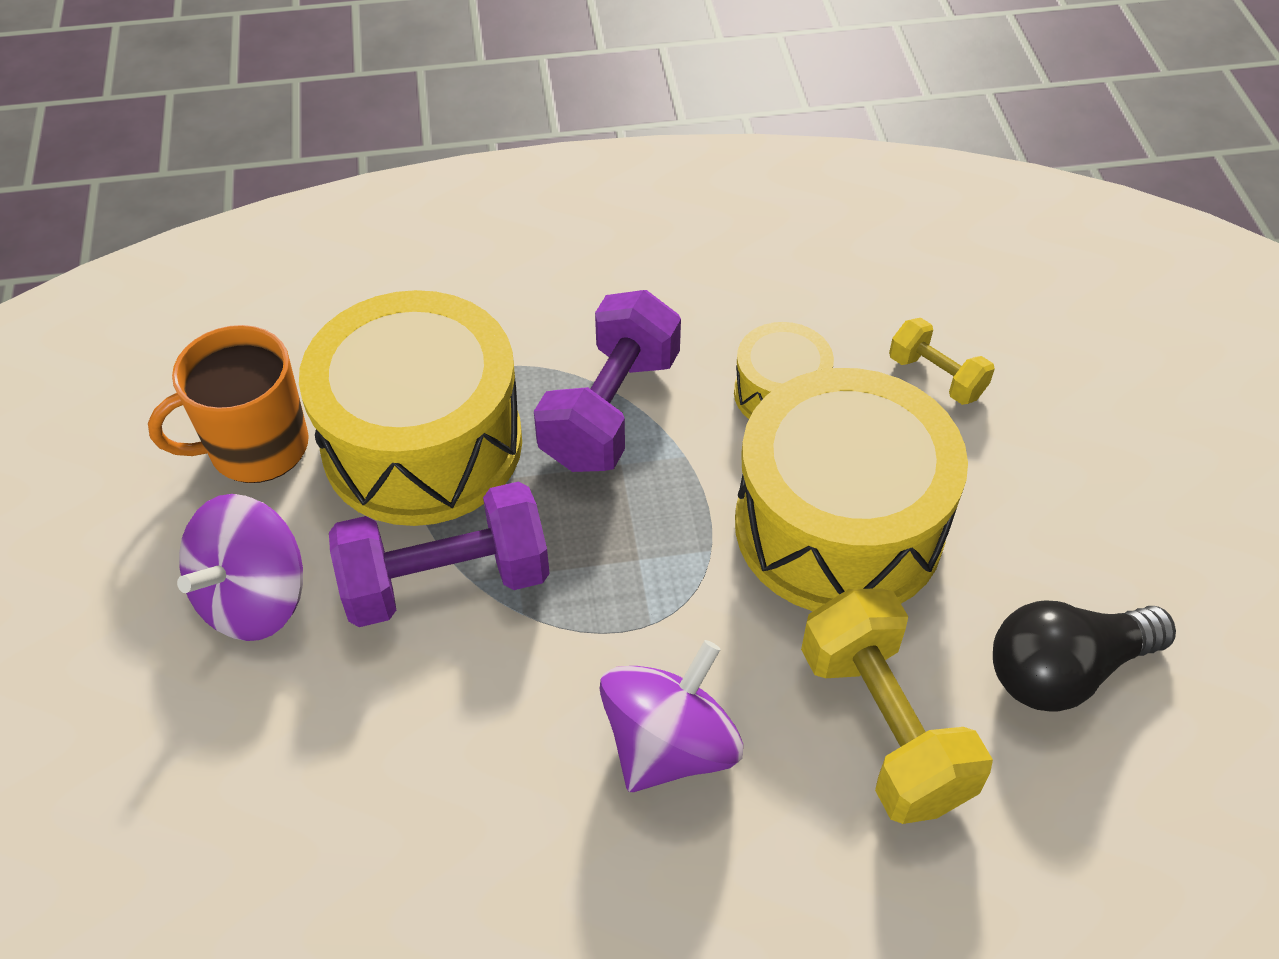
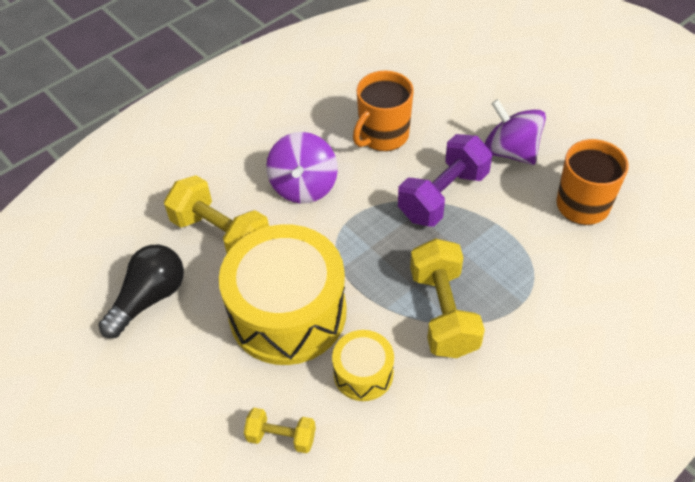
camera: 150 degrees right, 0 degrees up
purple spinning top [177,494,303,641] -> purple spinning top turned 45 degrees counterclockwise [484,99,546,165]
yellow drum [299,290,522,526] -> none
purple dumbbell [534,290,681,472] -> yellow dumbbell [410,238,485,358]
none -> orange mug [353,71,414,151]

